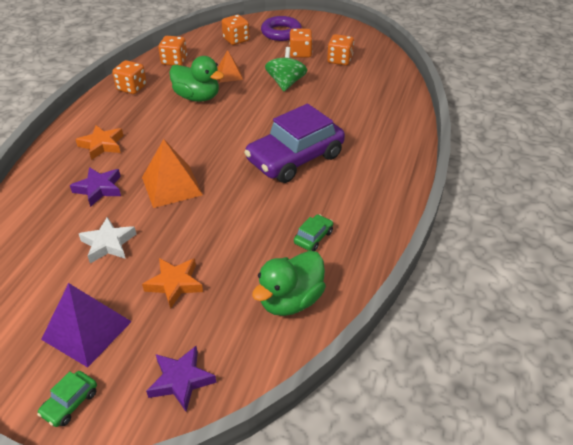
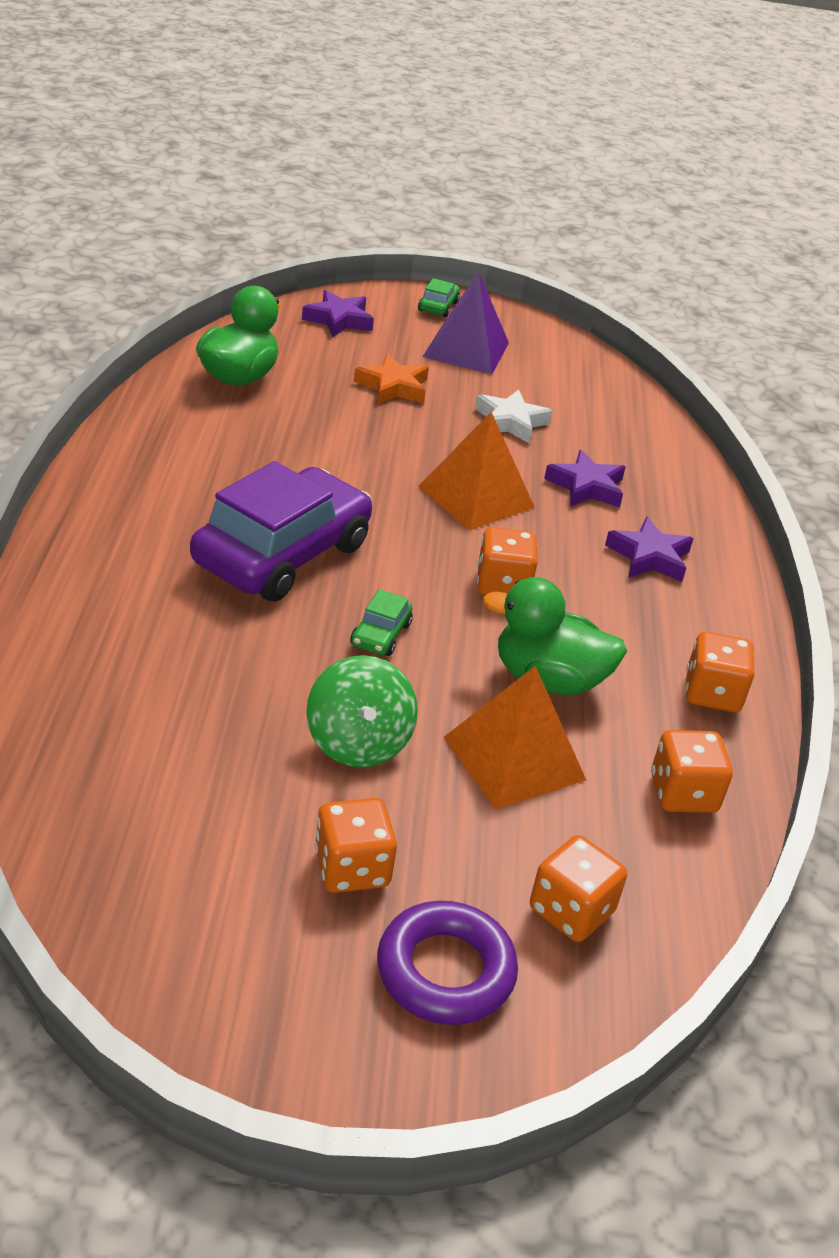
camera: 160 degrees right, 5 degrees down
orange star [75,125,124,160] -> purple star [605,517,694,582]
orange pyramid [217,50,243,83] -> orange pyramid [444,666,586,809], size x1.69
green car [294,214,333,251] -> green car moved to [350,589,413,656]
orange dice [327,34,354,66] -> orange dice moved to [477,527,537,596]

